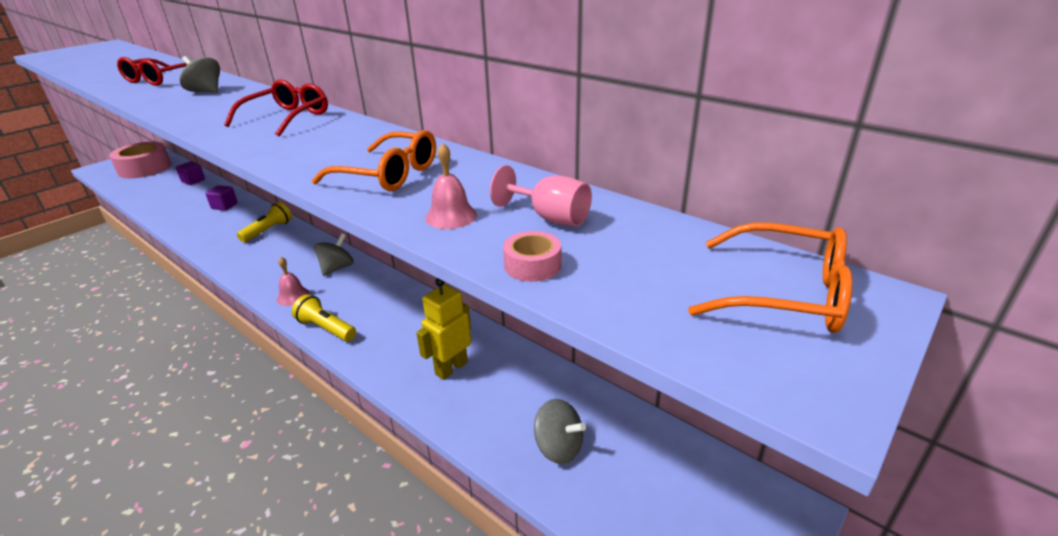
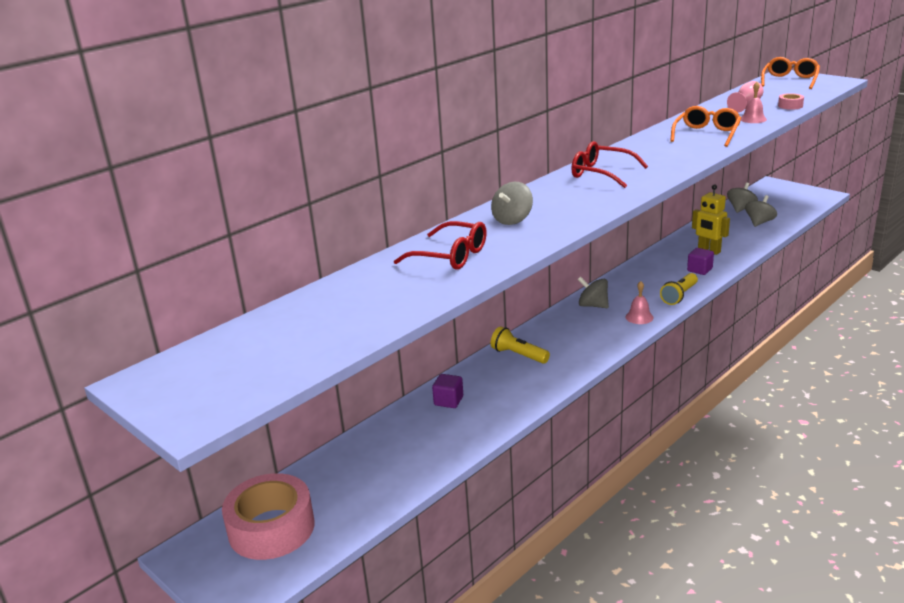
camera: 85 degrees left, 5 degrees down
purple cube [176,161,205,185] -> purple cube moved to [687,248,714,275]
none -> grey spinning top [727,182,758,213]

